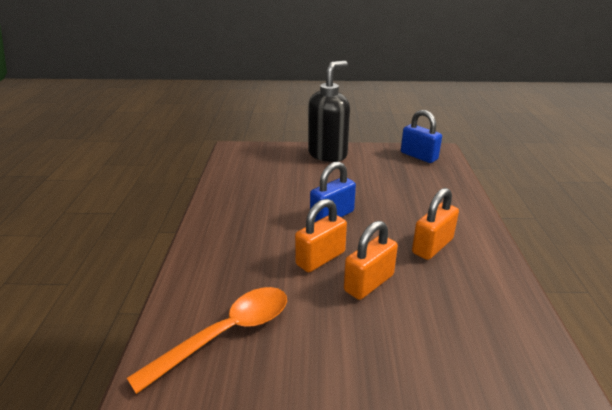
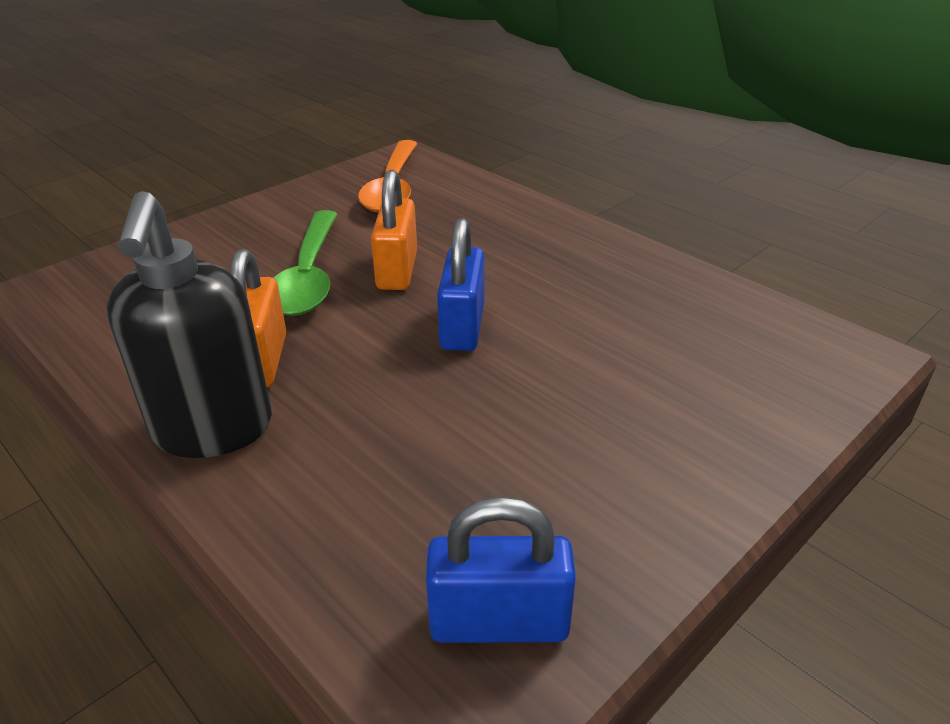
camera: 135 degrees right, 5 degrees up
black soap dispenser [308,61,350,162] -> black soap dispenser moved to [107,191,272,458]
orange padlock [344,221,398,300] -> green spoon [274,210,337,316]

